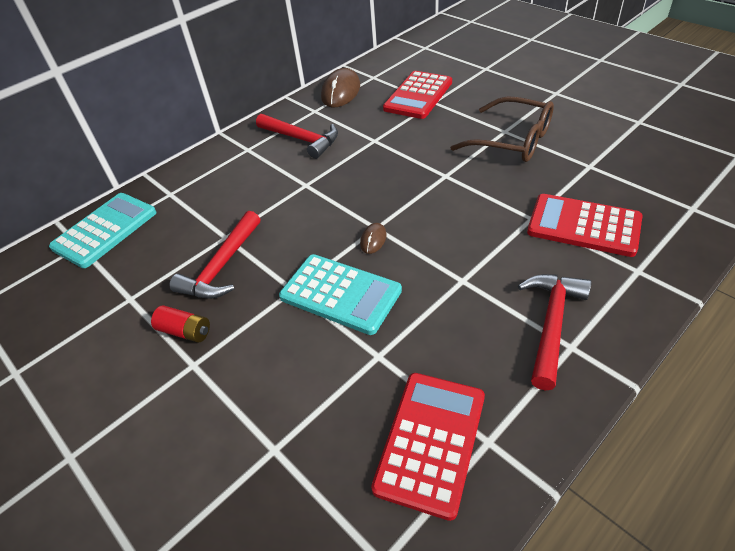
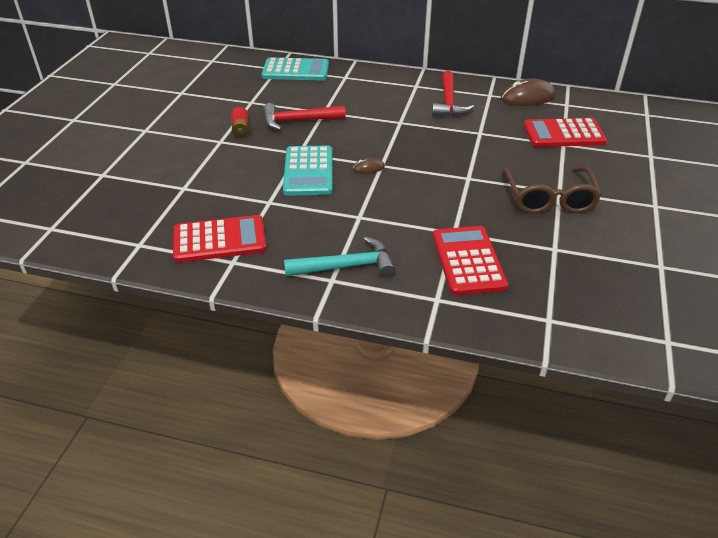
camera: 55 degrees right, 5 degrees down
red hammer [518,274,591,390] -> turquoise hammer [284,237,395,278]

